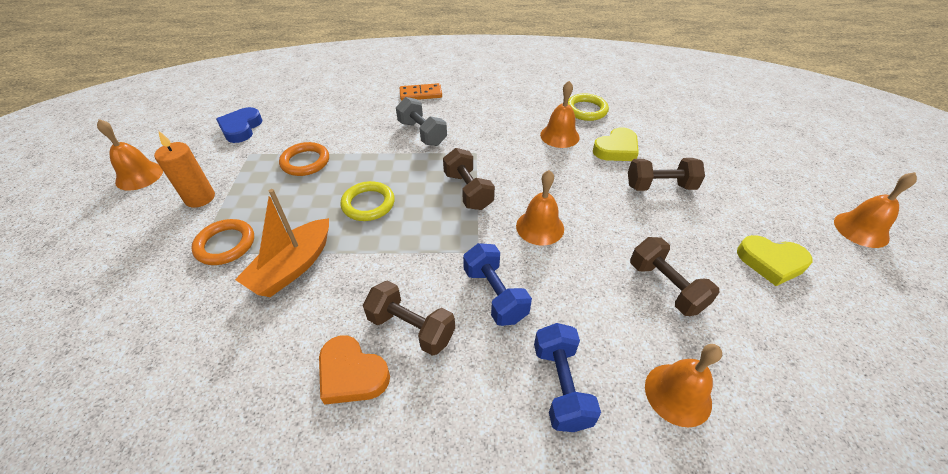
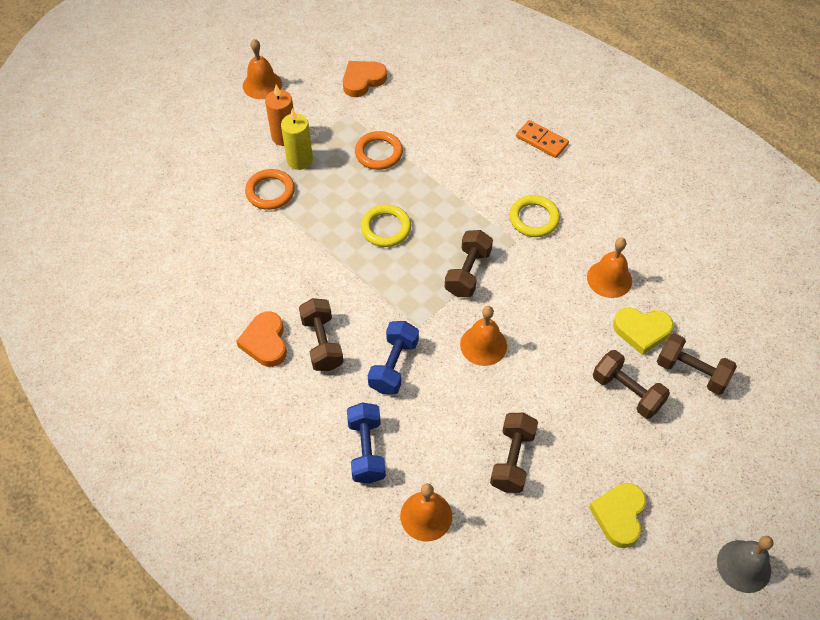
camera: 45 degrees right, 10 degrees up
blue heart [216,107,263,143] -> orange heart [343,61,387,97]
orange boat [235,189,329,297] -> none
grey dumbbell [396,97,447,146] -> none
blue dumbbell [534,323,601,432] -> blue dumbbell turned 45 degrees counterclockwise [347,402,386,484]
yellow ring [568,93,609,121] -> yellow ring moved to [509,195,560,237]
yellow heart [737,235,813,286] -> yellow heart turned 45 degrees clockwise [589,483,646,548]
orange bell [834,172,917,248] -> grey bell [717,536,774,593]
none -> yellow candle [281,108,313,170]
none -> brown dumbbell [657,333,737,395]

